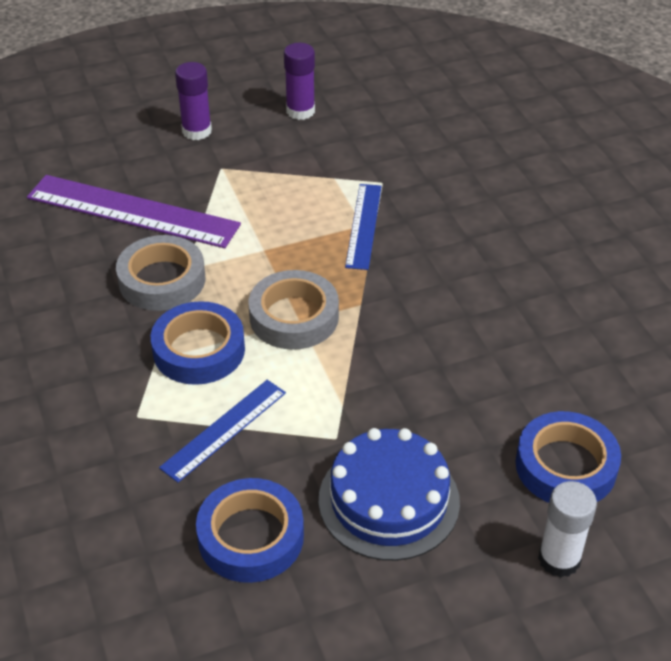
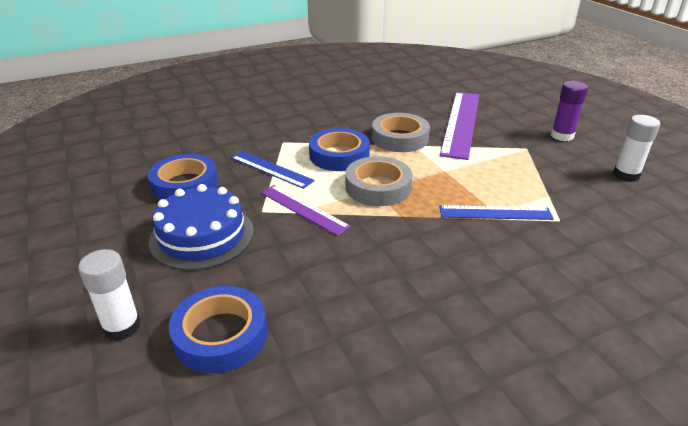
camera: 85 degrees right, 10 degrees down
purple glue stick [284,43,315,120] -> white glue stick [613,115,661,182]
none -> purple ruler [261,185,351,236]

